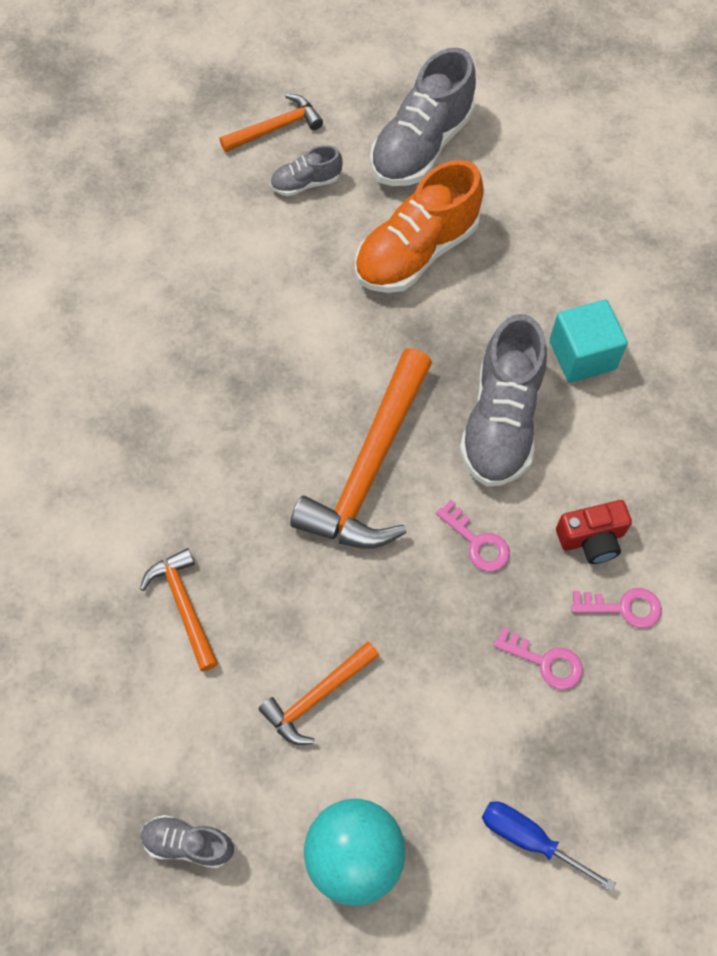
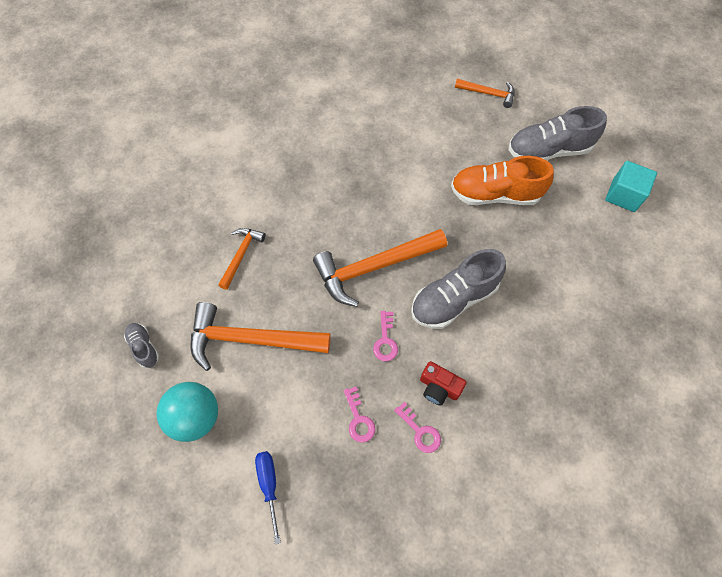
camera: 45 degrees right, 0 degrees up
orange hammer [258,641,379,745] -> orange hammer [191,302,331,371], size x1.88
grey shoe [270,145,342,196] -> none
turquoise cube [549,300,628,383] -> turquoise cube moved to [605,161,657,212]

